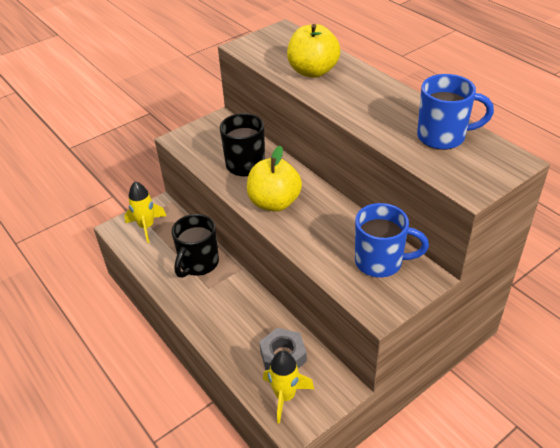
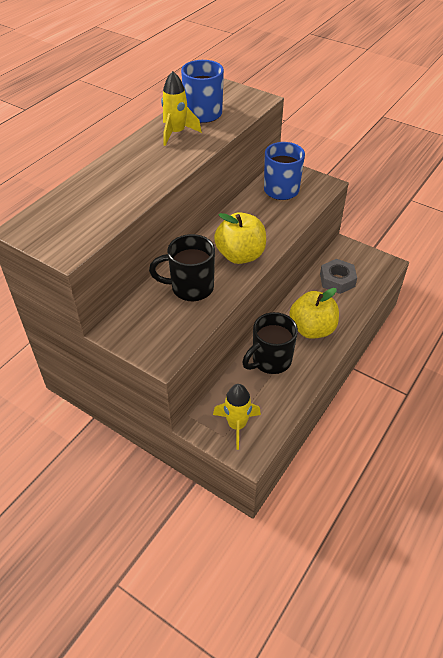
camera: 110 degrees left, 5 degrees up
black mug [172,214,219,278] -> black mug turned 135 degrees clockwise [242,312,298,374]
yellow rocket [263,350,314,424] -> yellow rocket moved to [161,71,202,146]
yellow apple [287,24,341,78] -> yellow apple moved to [290,288,339,339]

